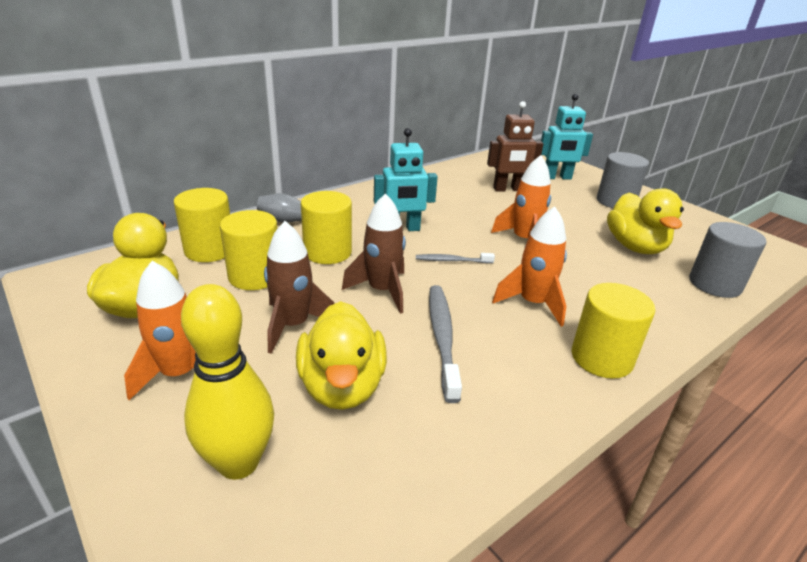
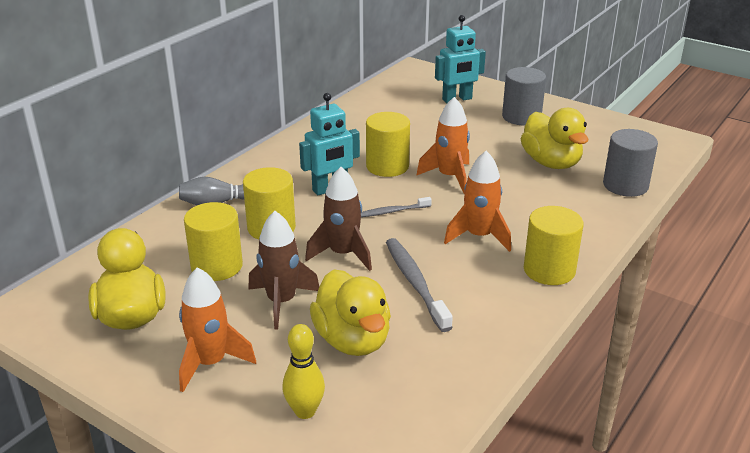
camera: 15 degrees left, 0 degrees up
yellow cylinder [174,188,230,262] -> yellow cylinder moved to [366,112,410,177]
yellow bowling pin [181,284,274,480] -> yellow bowling pin [282,324,325,419], size x0.65
brown robot [487,101,543,192] -> none

